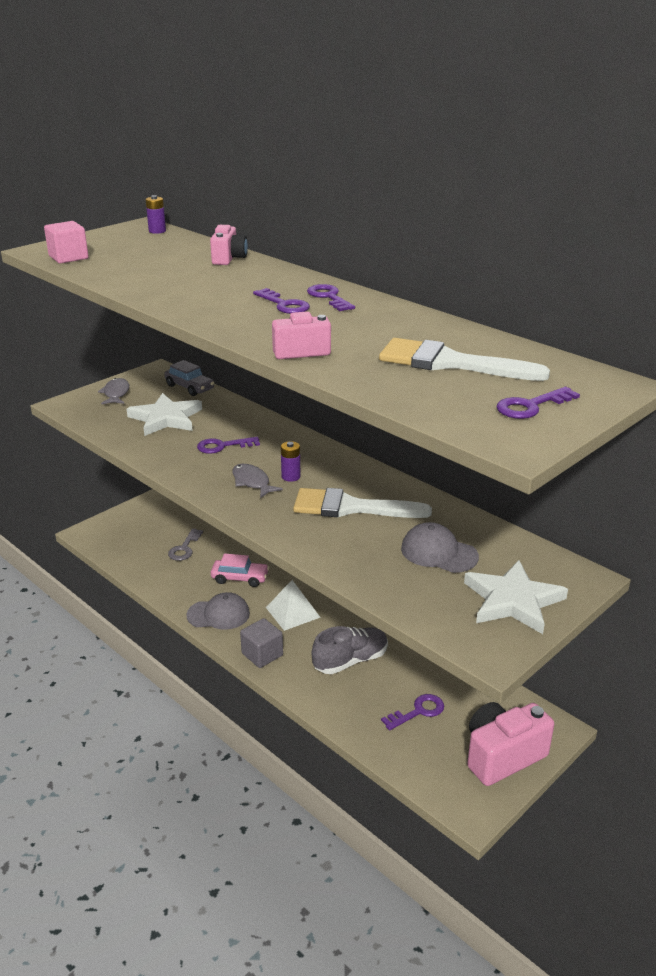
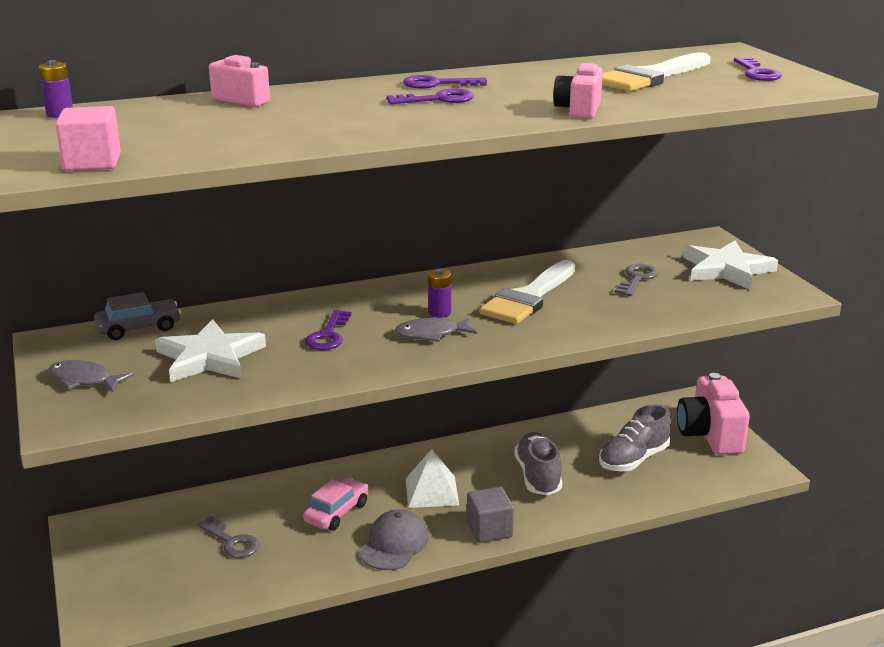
camera: 65 degrees left, 5 degrees down
purple key [381,694,444,731] -> grey shoe [599,404,671,471]
grey cap [401,522,479,573] -> grey key [615,264,659,296]

